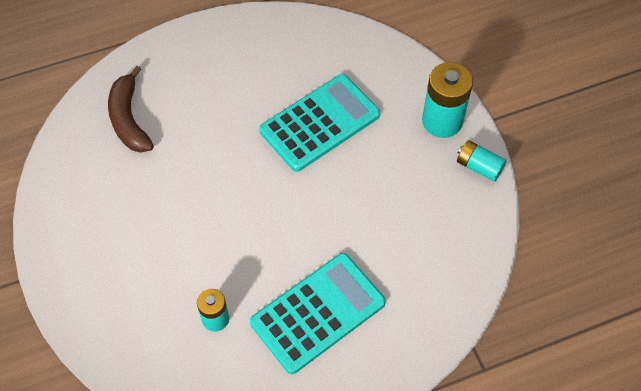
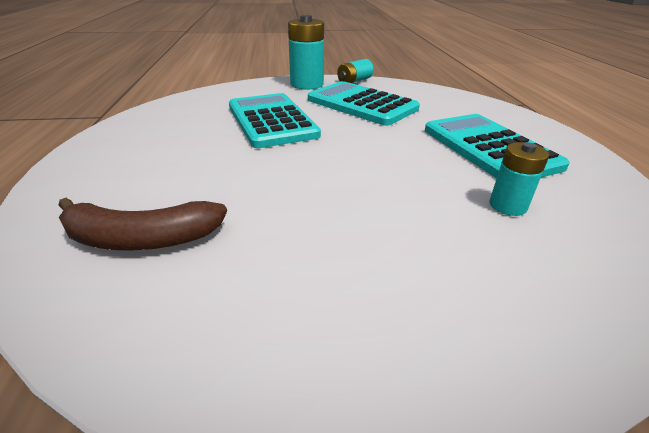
camera: 75 degrees left, 25 degrees down
none -> turquoise calculator [308,81,420,126]

